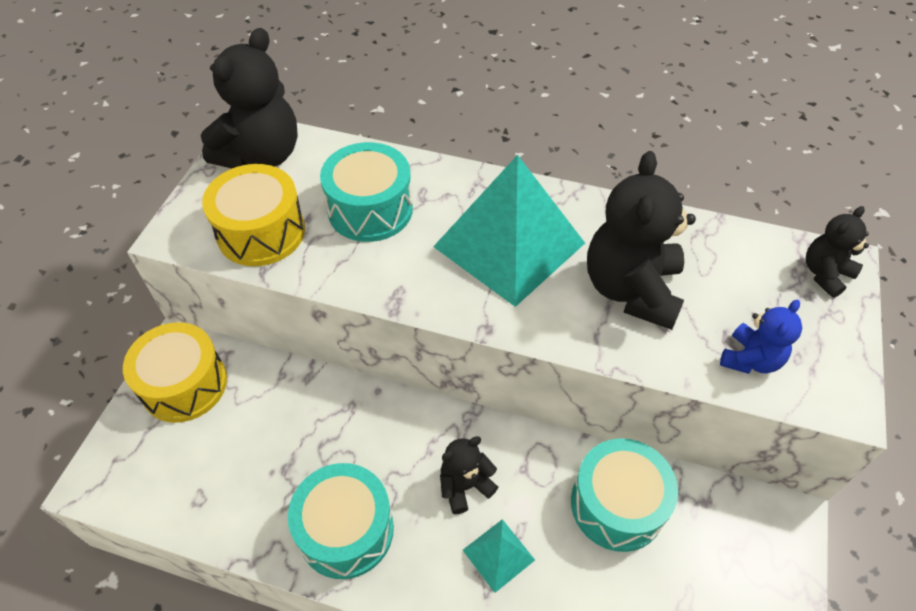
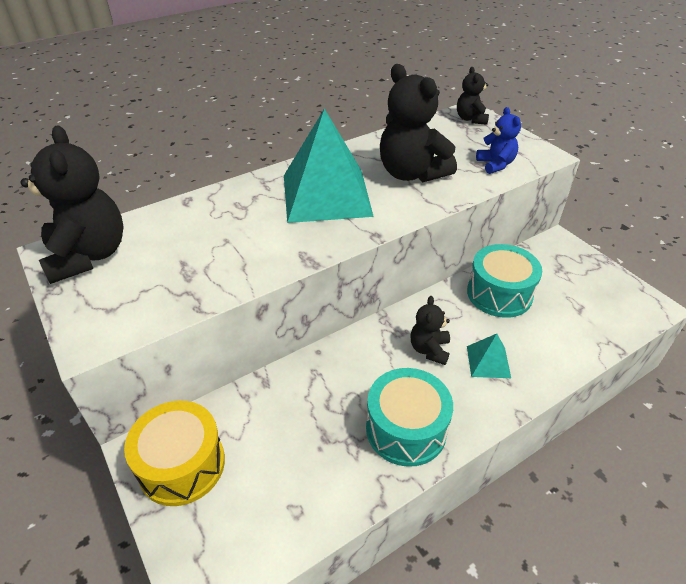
camera: 50 degrees left, 10 degrees down
yellow drum [202,164,305,266] -> none
turquoise drum [320,142,413,242] -> none

